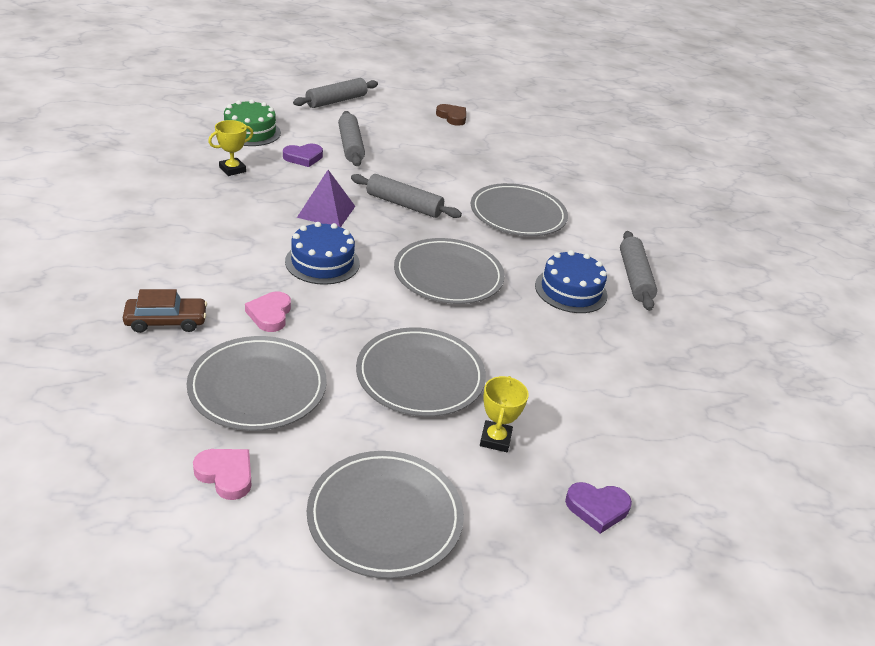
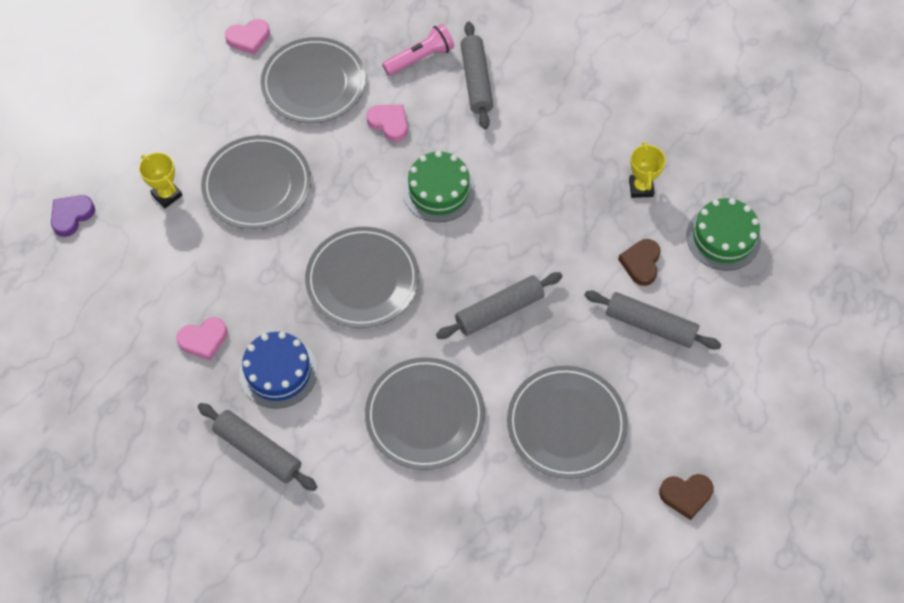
camera: 130 degrees right, 25 degrees up
brown car [123,289,207,333] -> pink flashlight [382,24,454,76]
purple heart [283,144,323,167] -> brown heart [618,239,661,286]
blue cake [285,222,360,285] -> green cake [403,151,475,222]
grey rolling pin [293,78,378,108] -> grey rolling pin moved to [460,21,493,129]
purple pyramid [297,170,355,227] -> none
grey plate [307,451,464,579] -> grey plate moved to [507,366,628,479]
none -> pink heart [176,317,228,361]

